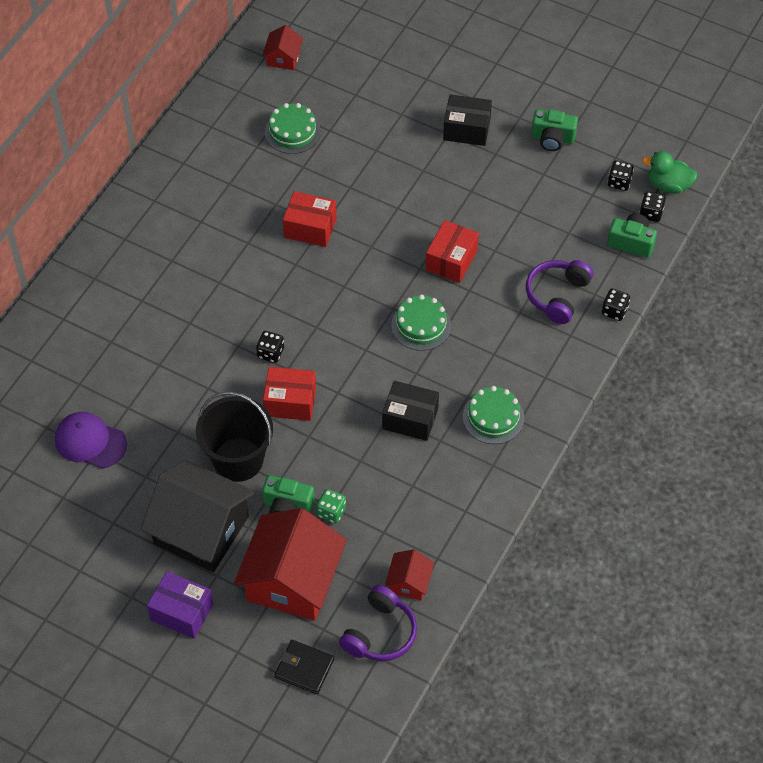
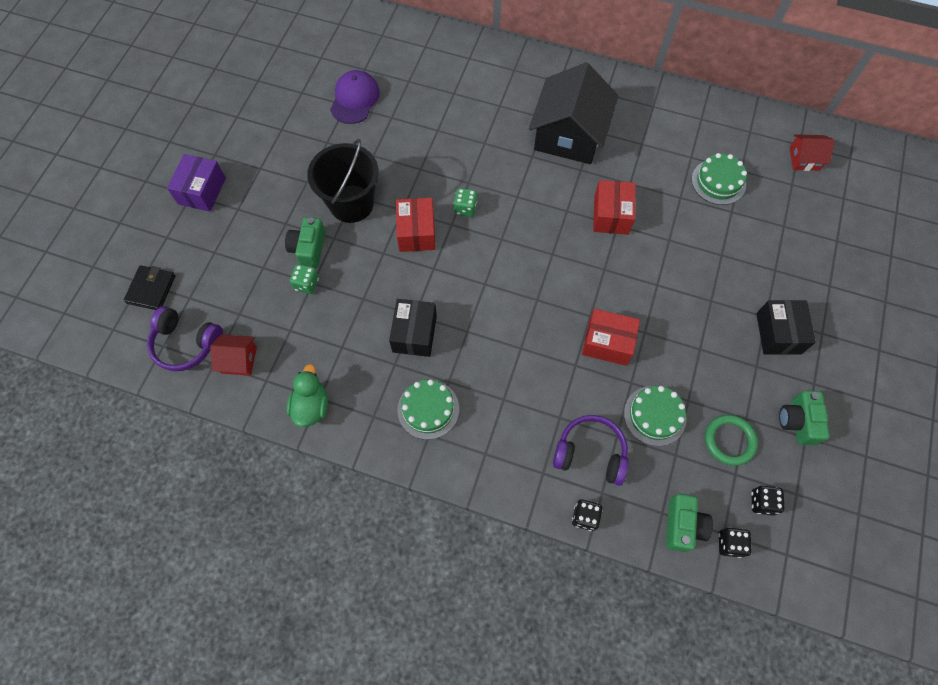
camera: 80 degrees right, 10 degrees up
black house [141,460,255,572] -> black house moved to [529,62,618,164]
red house [234,508,347,621] -> none
black dice [256,331,284,363] -> green dice [454,188,477,217]
green cake [391,294,451,351] -> green cake moved to [624,386,687,446]
green duck [642,151,698,194] -> green duck moved to [287,364,328,427]
none -> green ring [705,415,758,466]

